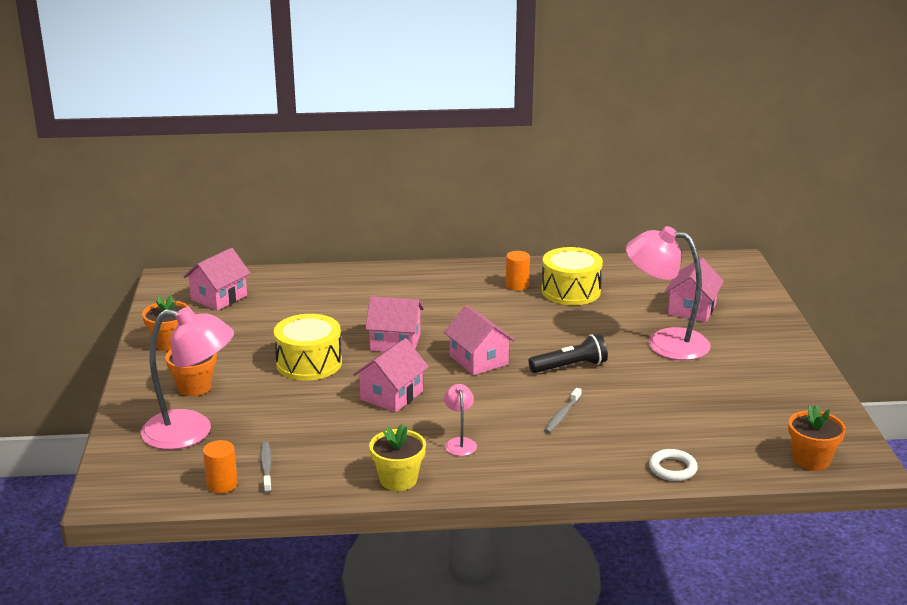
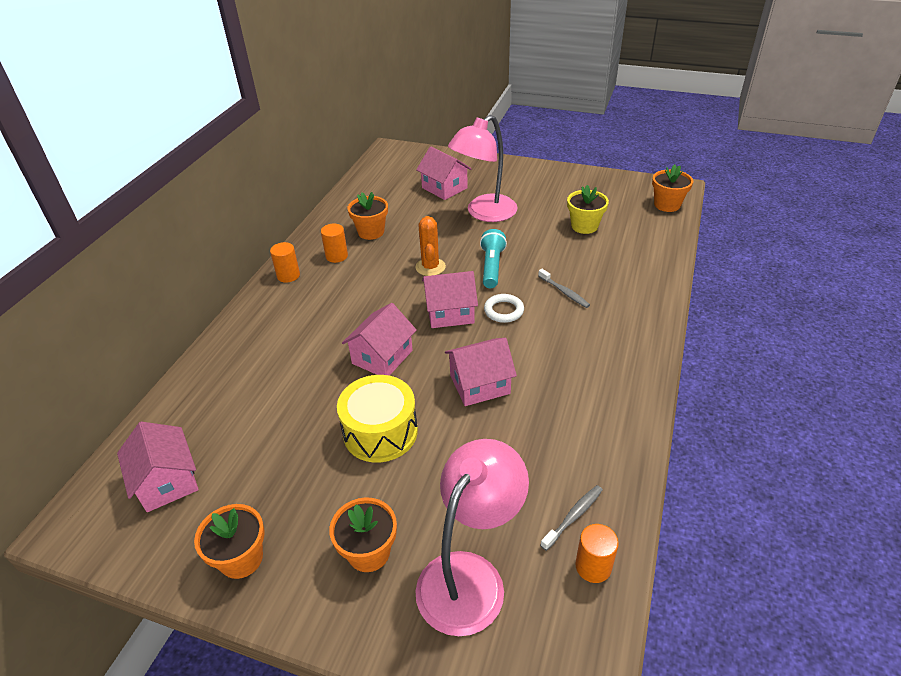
camera: 65 degrees left, 15 degrees up
grey toothbrush [260,442,272,493] -> grey toothbrush turned 120 degrees clockwise [540,485,603,551]
pink house [353,338,429,412] -> pink house turned 75 degrees counterclockwise [445,338,517,406]
yellow flower pot [369,424,426,491] -> yellow flower pot moved to [567,185,609,234]
pink lamp [444,384,477,456] -> none
black flashlight [529,334,608,373] -> turquoise flashlight [480,229,507,288]
yellow drum [542,247,603,305] -> orange flower pot [348,192,388,240]
white ring [649,449,698,481] -> white ring moved to [484,294,524,323]
none -> orange cylinder [270,242,300,283]
none -> orange cactus [415,216,446,276]

